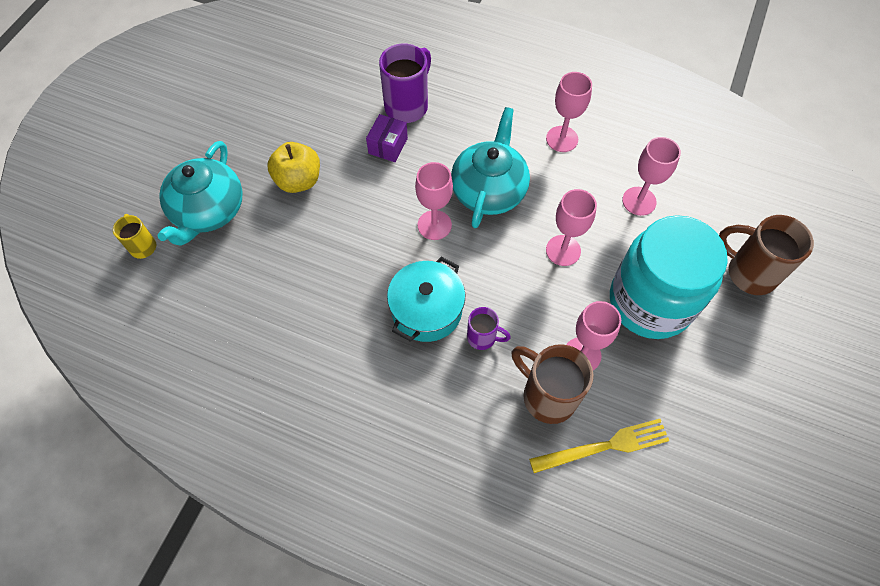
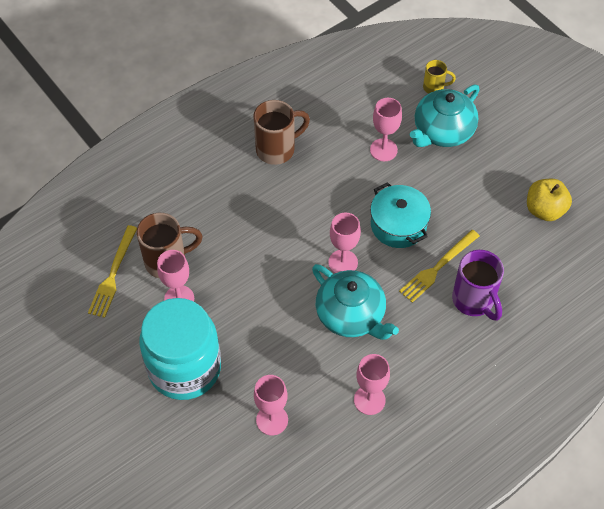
camera: 120 degrees right, 5 degrees down
turquoise teapot [157,141,243,246] -> turquoise teapot turned 90 degrees counterclockwise [410,85,479,147]
yellow apple [267,142,320,193] -> yellow apple moved to [527,179,572,221]
purple box [366,114,408,162] -> yellow fork [399,230,480,303]
turquoise pot [387,257,465,342] -> turquoise pot moved to [370,182,431,248]
purple mug [467,307,511,350] -> none
pink goblet [546,189,597,266] -> pink goblet moved to [370,98,402,161]
brown mug [719,215,814,295] -> brown mug moved to [253,100,310,165]

